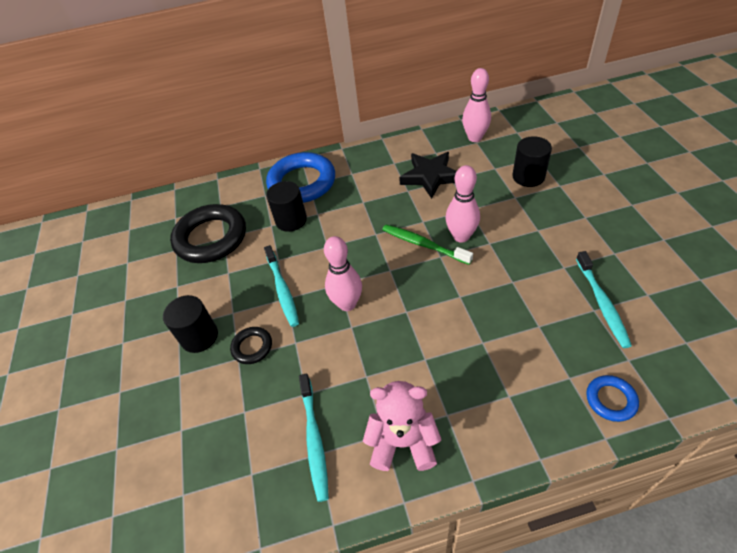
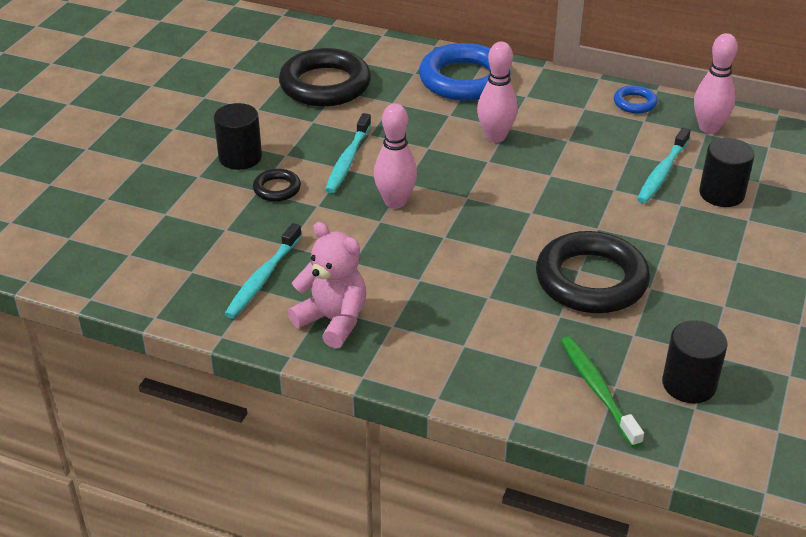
camera: 30 degrees right, 10 degrees down
black cylinder [266,181,307,232] -> black cylinder moved to [662,320,728,404]
green toothbrush [382,225,473,265] -> green toothbrush moved to [561,336,644,447]
black star [399,152,457,199] -> none
pink bowling pin [446,165,480,243] -> pink bowling pin moved to [477,42,518,142]
turquoise toothbrush [576,251,632,348] -> turquoise toothbrush moved to [637,127,691,203]
blue ring [586,375,639,422] -> blue ring moved to [614,85,658,113]
none -> black ring [536,231,650,313]

